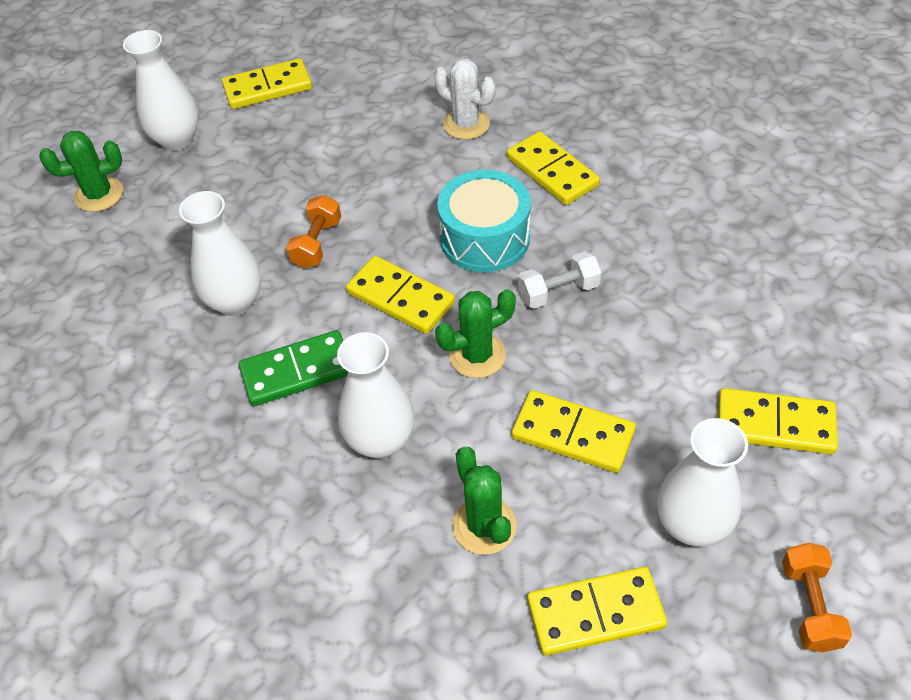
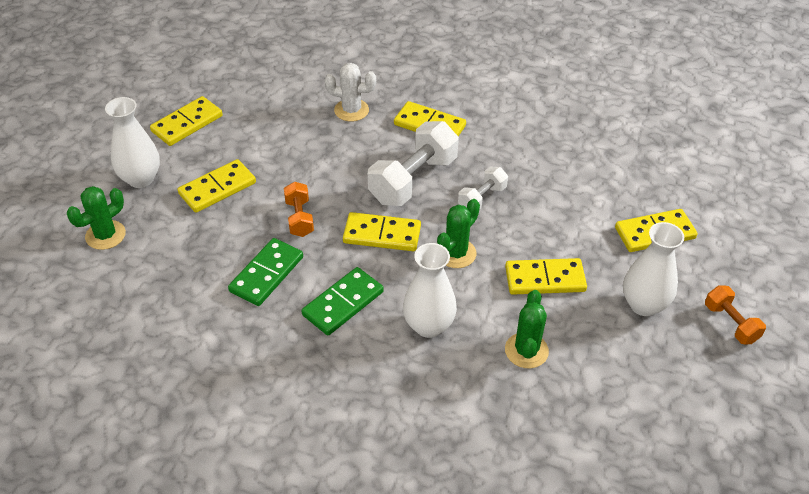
camera: 30 degrees left, 5 degrees down
white vase [179,191,261,316] -> green domino [228,238,303,306]
turquoise drum [437,170,531,272] -> white dumbbell [368,121,459,206]
green cactus [452,446,517,555] -> green cactus turned 60 degrees clockwise [505,290,549,368]
yellow domino [527,567,667,656] -> yellow domino moved to [178,159,256,213]

